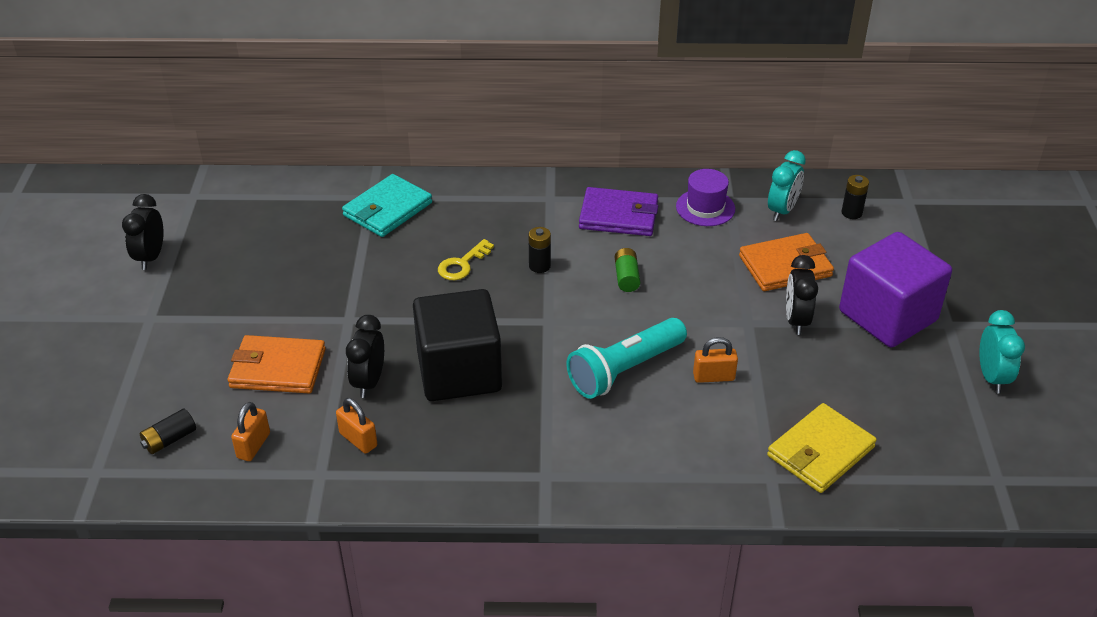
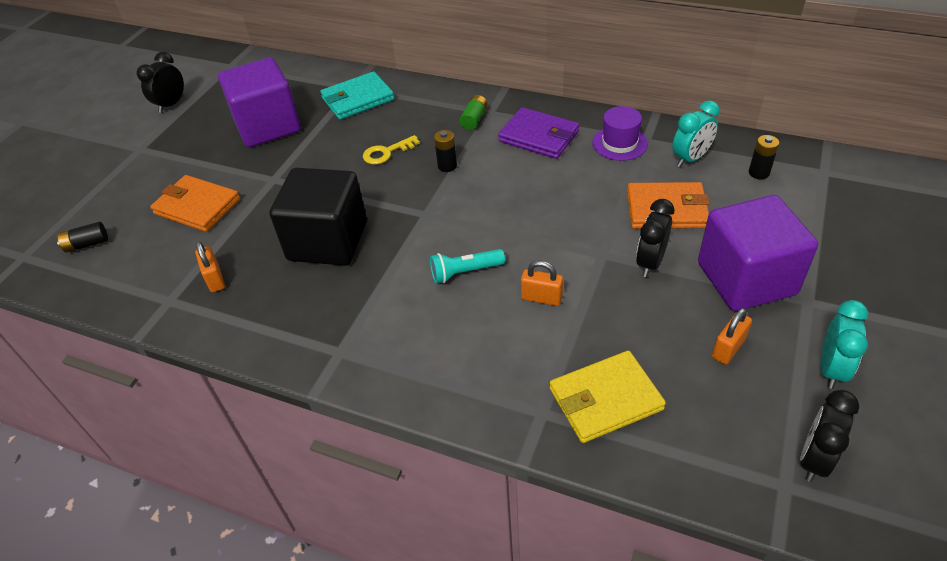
camera: 25 degrees right, 5 degrees up
orange padlock [231,402,270,461] -> orange padlock moved to [712,308,752,365]
black clock [346,315,384,398] -> black clock moved to [800,390,860,482]
turquoise flashlight [567,318,687,399] -> turquoise flashlight [430,249,505,283], size x0.60
green battery [615,248,640,292] -> green battery moved to [459,95,487,130]
none -> purple cube [218,57,301,147]

